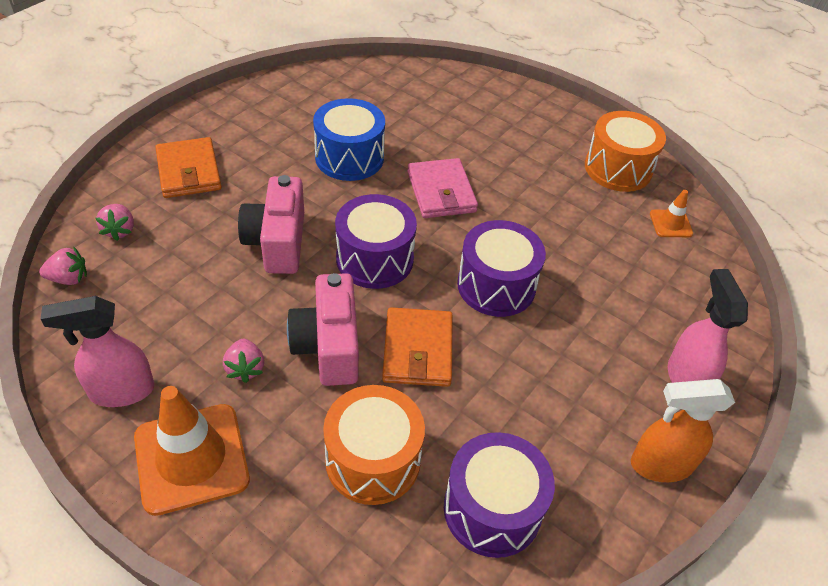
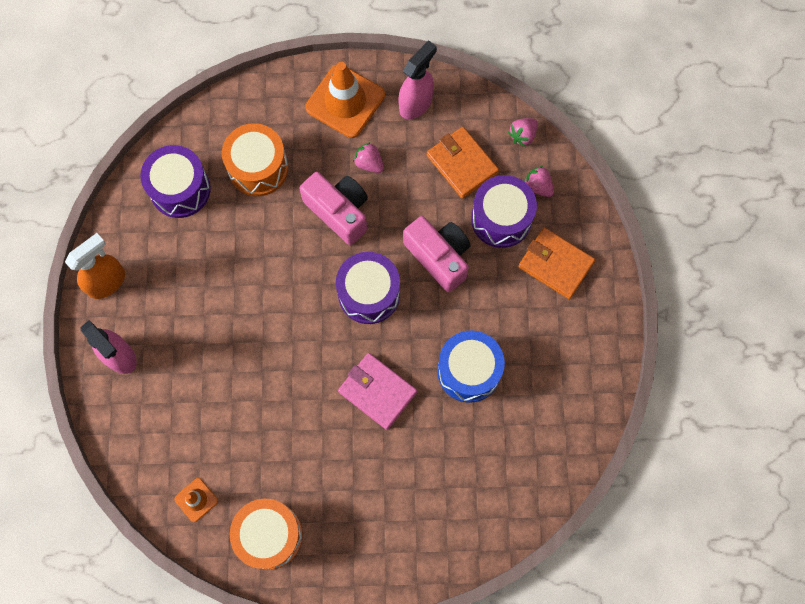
camera: 145 degrees right, 25 degrees up
orange wallet [382,307,452,387] -> orange wallet moved to [427,127,499,199]
purple drum [457,220,546,317] -> purple drum moved to [471,175,537,248]

